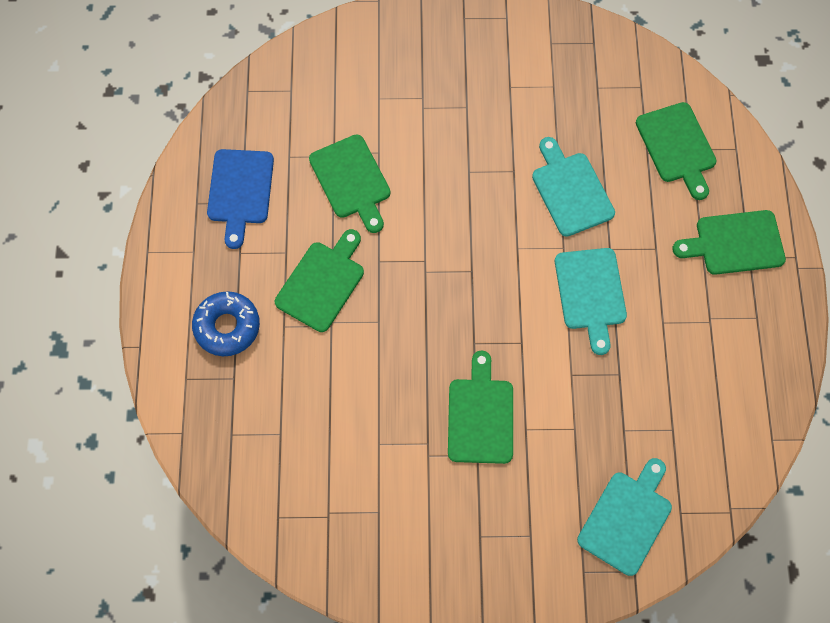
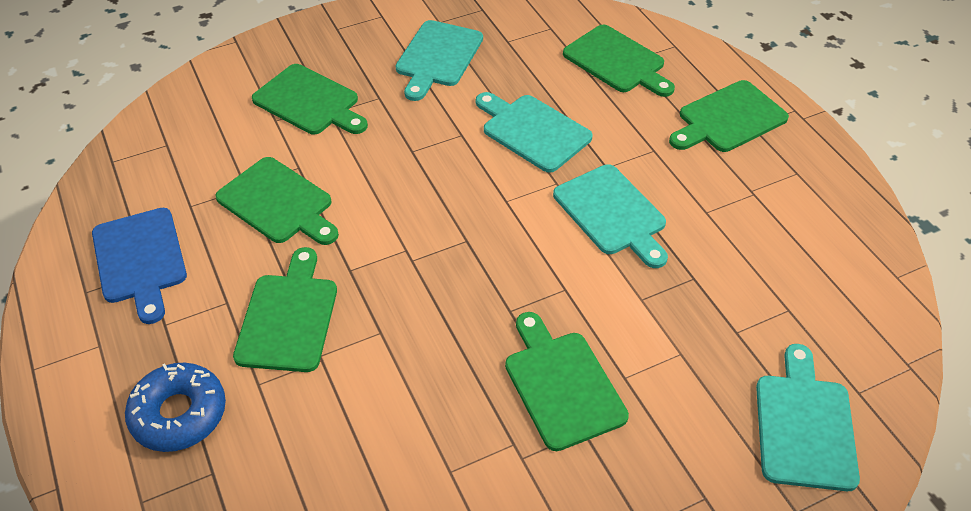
camera: 25 degrees left, 20 degrees down
none -> green cutting board [252,64,368,134]
none -> turquoise cutting board [396,20,483,101]

